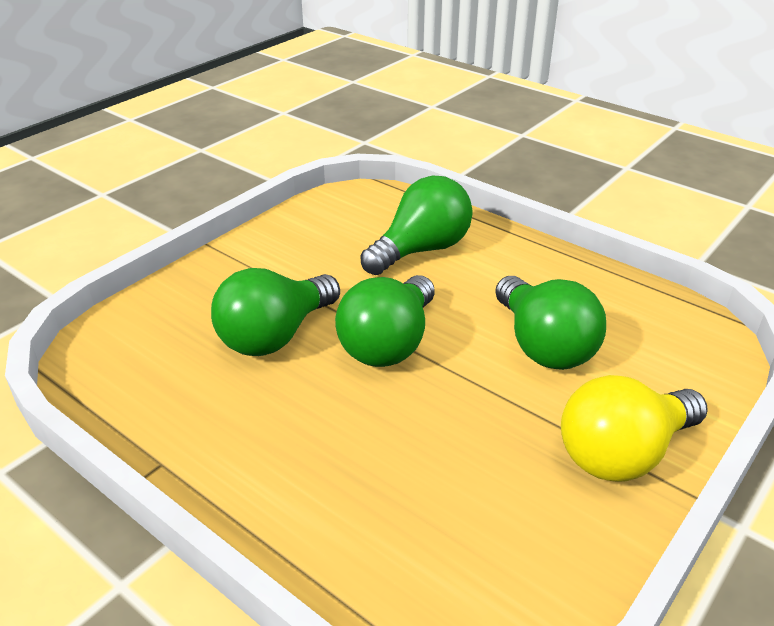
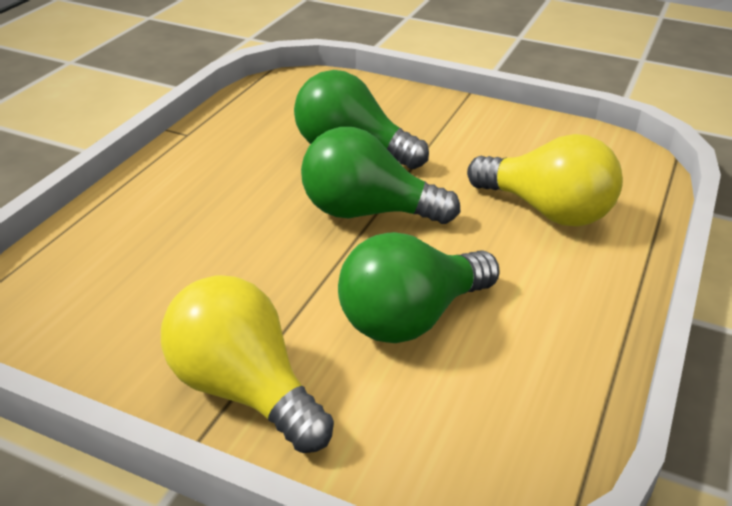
camera: 75 degrees right, 0 degrees up
green light bulb [360,176,473,275] -> yellow light bulb [467,134,623,227]

